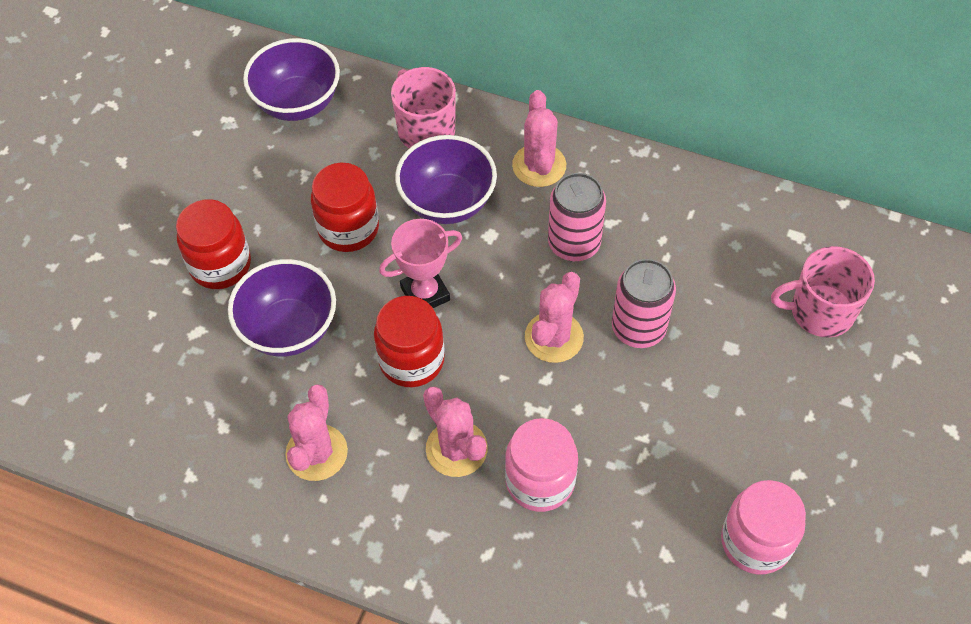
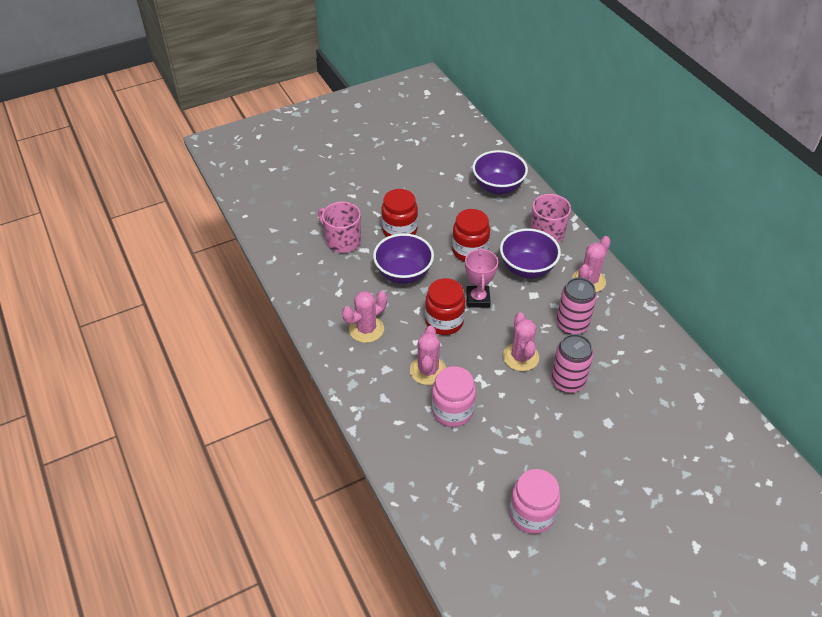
camera: 40 degrees right, 10 degrees down
pink trophy [379,219,462,308] -> pink trophy turned 75 degrees clockwise [465,248,498,308]
pink cactus [525,272,584,363] -> pink cactus turned 75 degrees counterclockwise [503,312,539,371]
pink mug [771,246,875,338] -> pink mug moved to [318,201,361,253]

